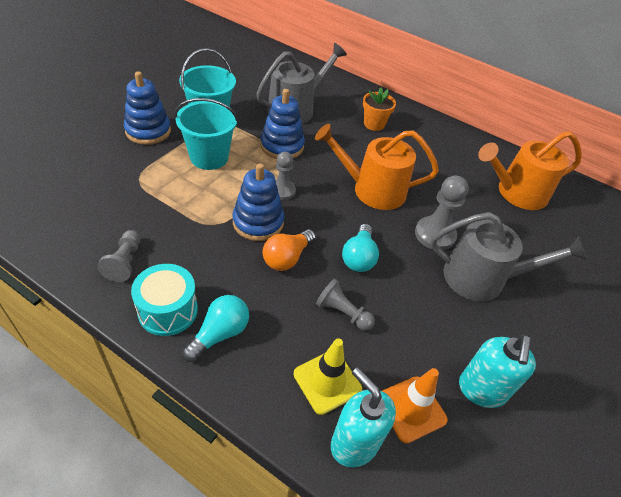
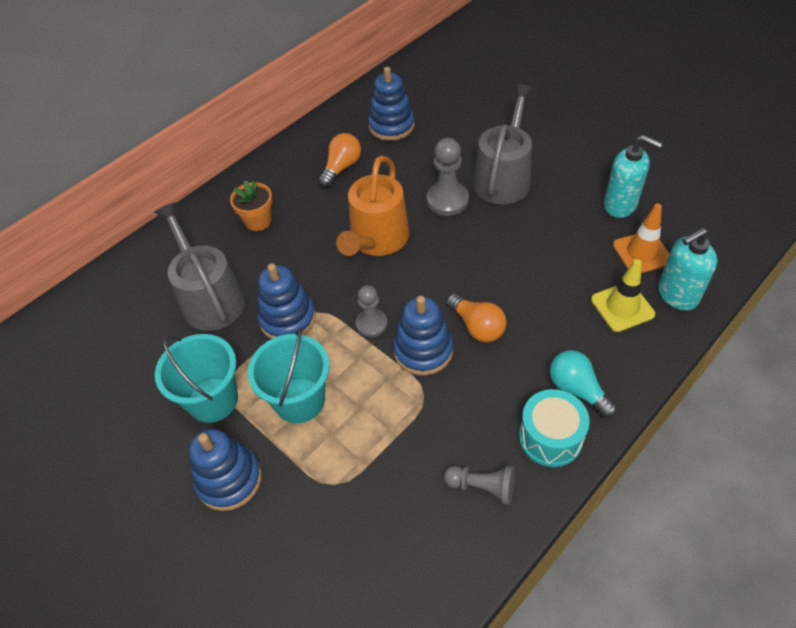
camera: 70 degrees left, 5 degrees up
grey pawn [316,278,375,331] -> none
turquoise light bulb [342,224,379,272] -> none
orange watering can [478,131,582,210] -> blue stacking toy [368,67,415,141]
none -> orange light bulb [319,133,361,187]

